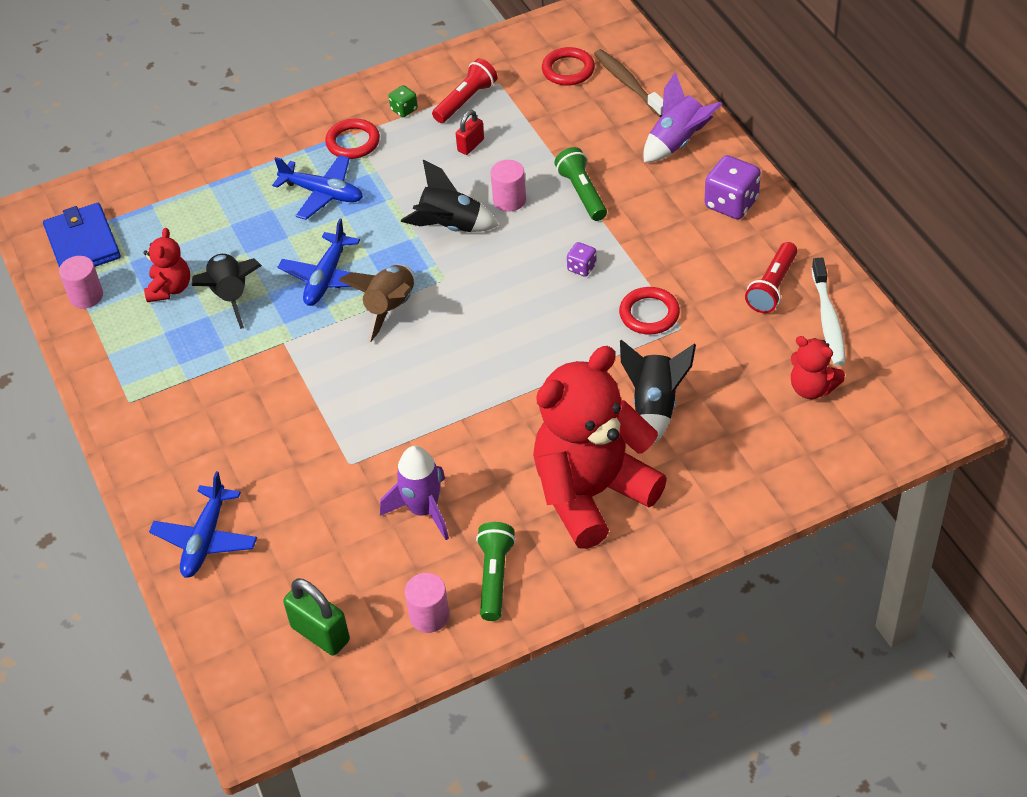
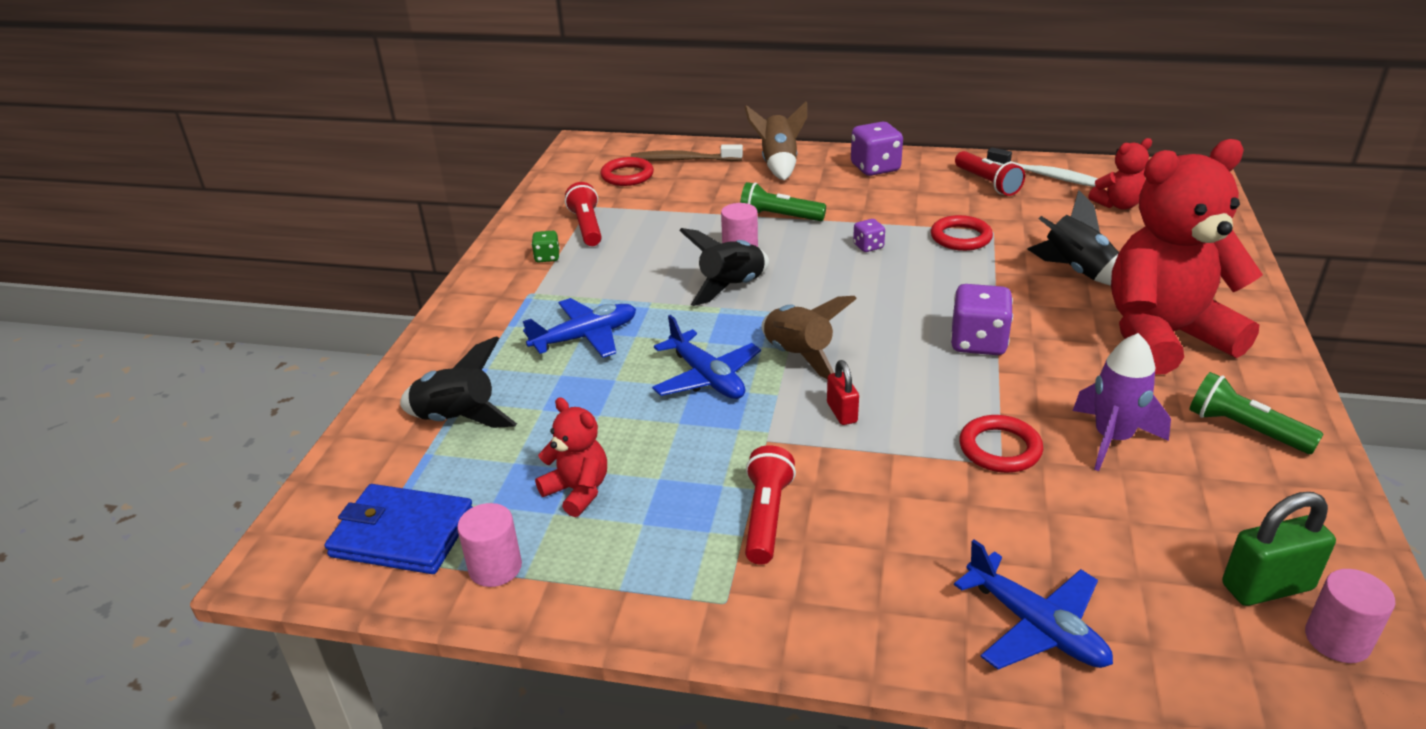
camera: 55 degrees left, 15 degrees down
black rocket [192,254,262,329] -> black rocket moved to [400,336,517,428]
red ring [325,118,380,159] -> red ring moved to [959,415,1043,473]
pink cylinder [405,573,449,633] -> pink cylinder moved to [1305,569,1395,663]
red padlock [456,110,484,155] -> red padlock moved to [827,360,859,425]
red teddy bear [533,346,667,549] -> red teddy bear turned 75 degrees clockwise [1111,139,1263,375]
purple rocket [643,72,722,162] -> brown rocket [745,101,807,180]
none -> red flashlight [745,445,796,565]
none -> purple dice [950,284,1013,355]

